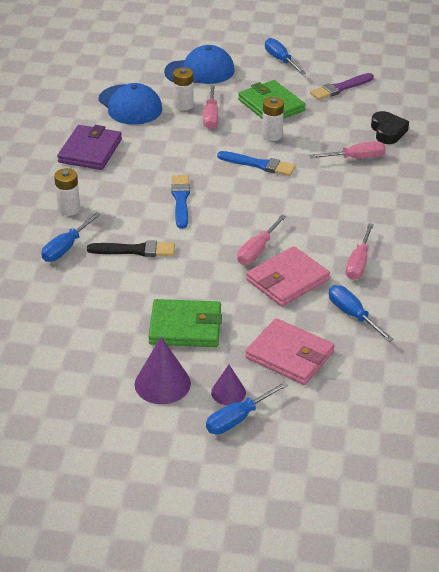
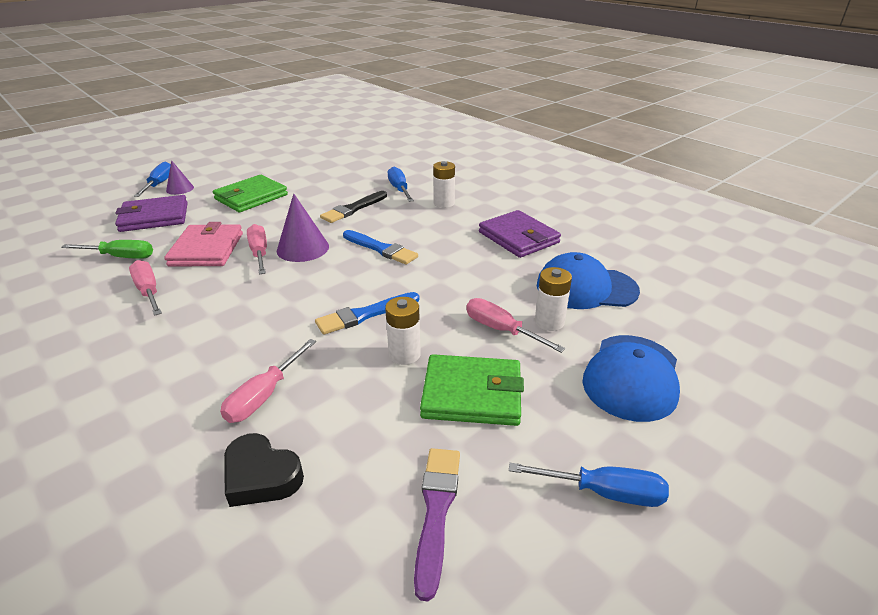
camera: 130 degrees right, 5 degrees down
purple cone [135,337,191,404] -> purple cone moved to [277,194,329,262]
pink wallet [245,318,335,385] -> purple wallet [115,195,188,232]
blue screwdriver [329,285,394,342] -> green screwdriver [61,240,153,259]

